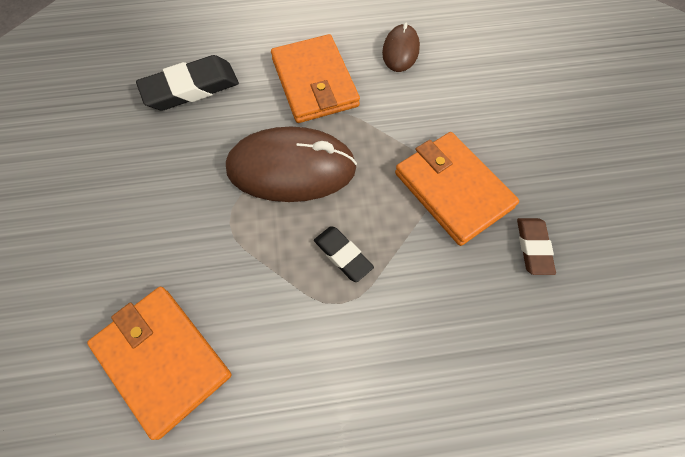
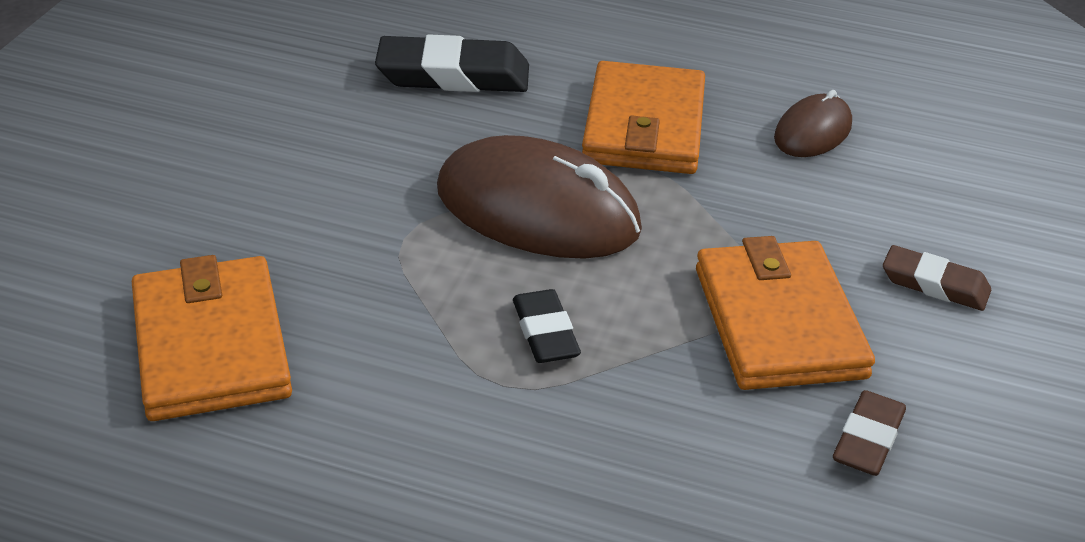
camera: 25 degrees right, 25 degrees down
none -> brown eraser [883,245,991,311]

